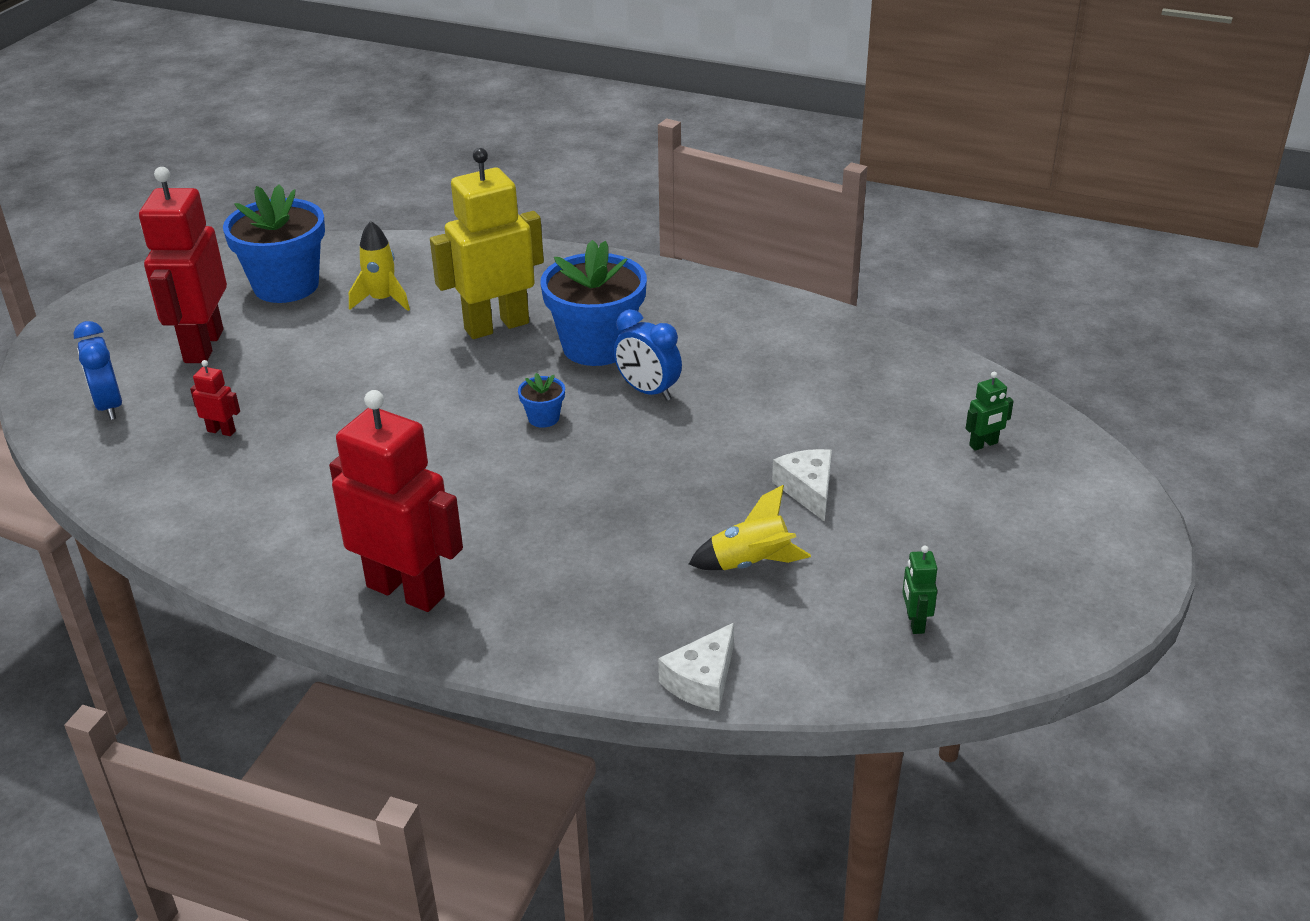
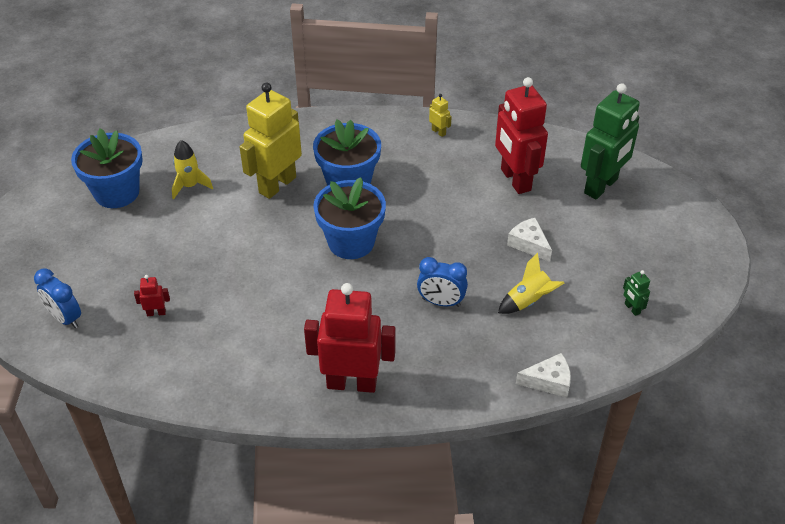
camera: 25 degrees left, 10 degrees up
red robot [139,167,227,363] -> red robot moved to [495,77,548,194]
blue flower pot [518,373,565,428] -> blue flower pot [313,177,386,259], size x2.36
blue clock [614,309,682,401] -> blue clock moved to [417,257,468,307]
white cheese [658,623,734,711] -> white cheese turned 105 degrees counterclockwise [516,353,571,397]
green robot [966,372,1014,451] -> green robot [581,83,640,200], size x2.49
none -> yellow robot [429,94,452,137]

